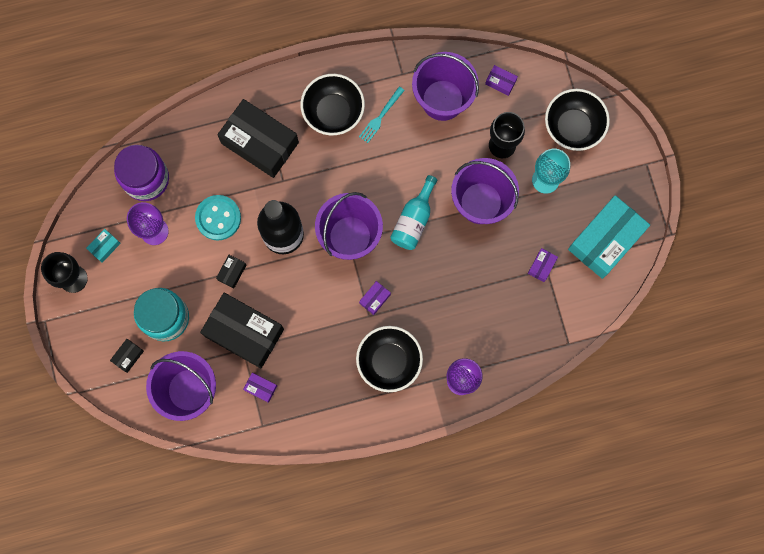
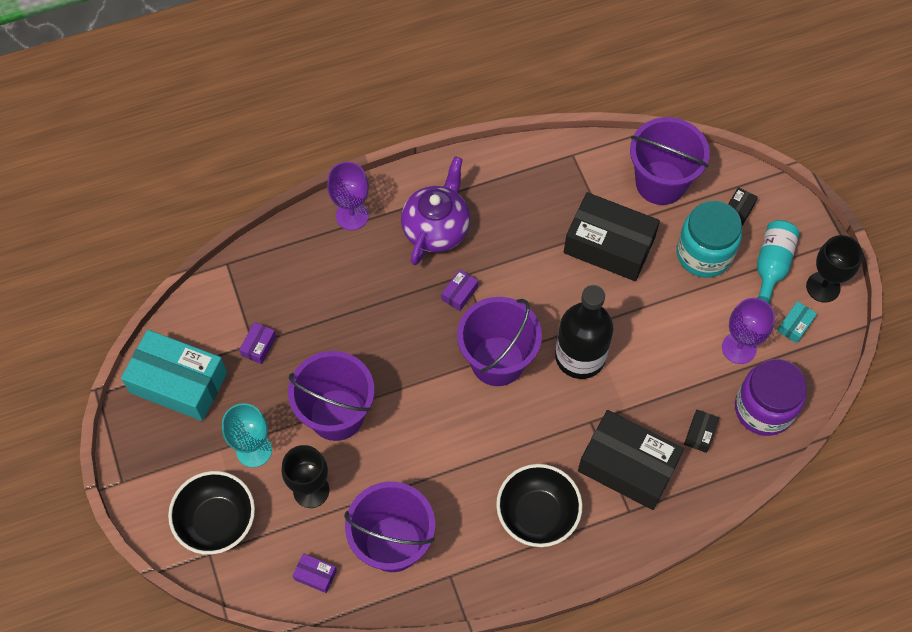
camera: 175 degrees right, 15 degrees down
turquoise button [195,195,241,240] -> none
black box [216,255,246,288] -> black box moved to [684,409,719,453]
purple box [243,373,277,403] -> none
black bowl [356,326,423,392] -> purple teapot [401,157,470,265]
turquoise fork [359,87,405,143] -> none
turquoise bottle [390,175,437,250] -> turquoise bottle moved to [757,220,799,305]
turquoise box [568,195,650,279] -> turquoise box turned 75 degrees clockwise [121,330,227,421]

